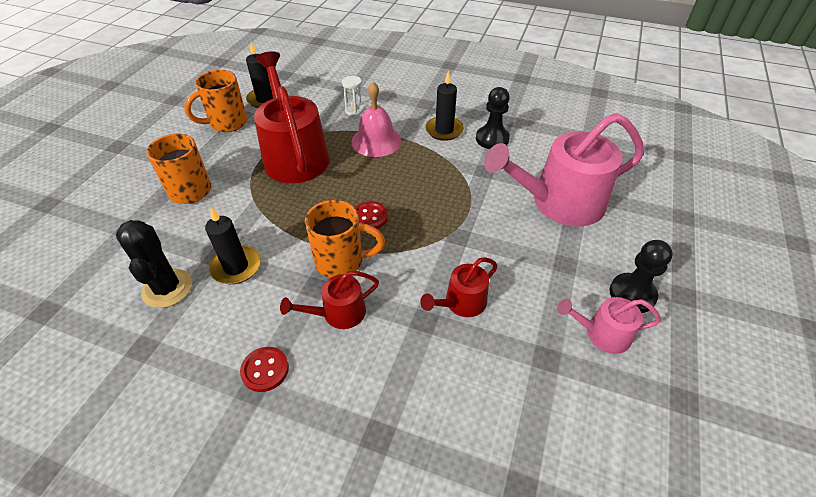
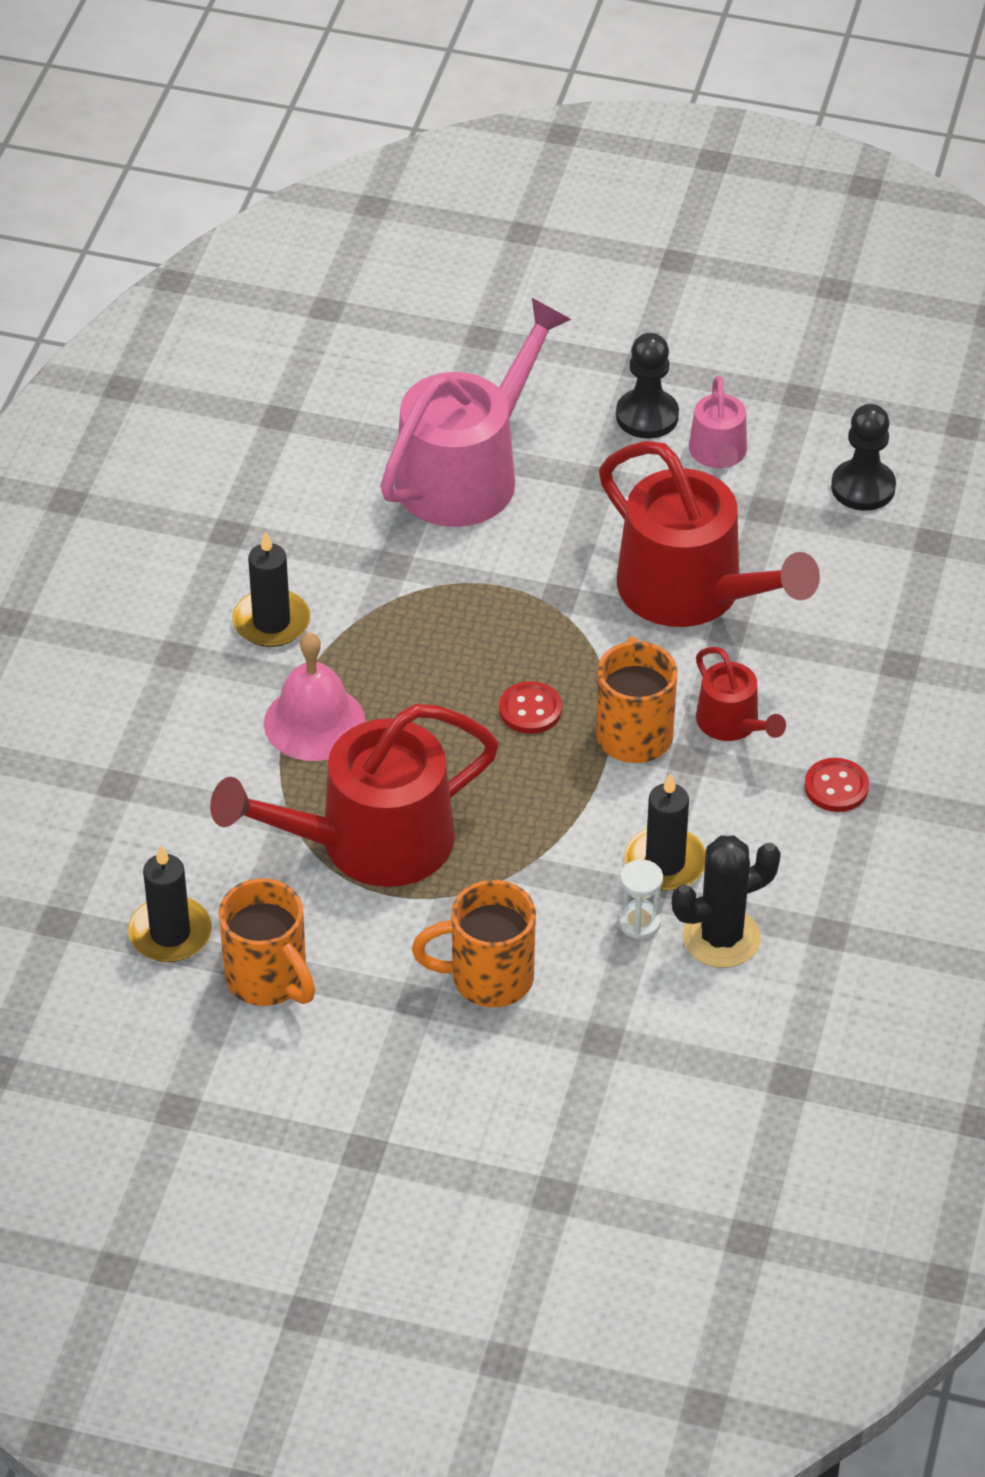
camera: 95 degrees left, 0 degrees up
white hourglass [342,76,364,116] -> white hourglass moved to [618,859,663,939]
red watering can [420,257,498,317] -> red watering can [599,441,820,627], size x2.05
black pawn [476,87,510,149] -> black pawn moved to [831,404,896,511]
pink watering can [484,113,644,227] -> pink watering can turned 120 degrees counterclockwise [380,298,571,527]

